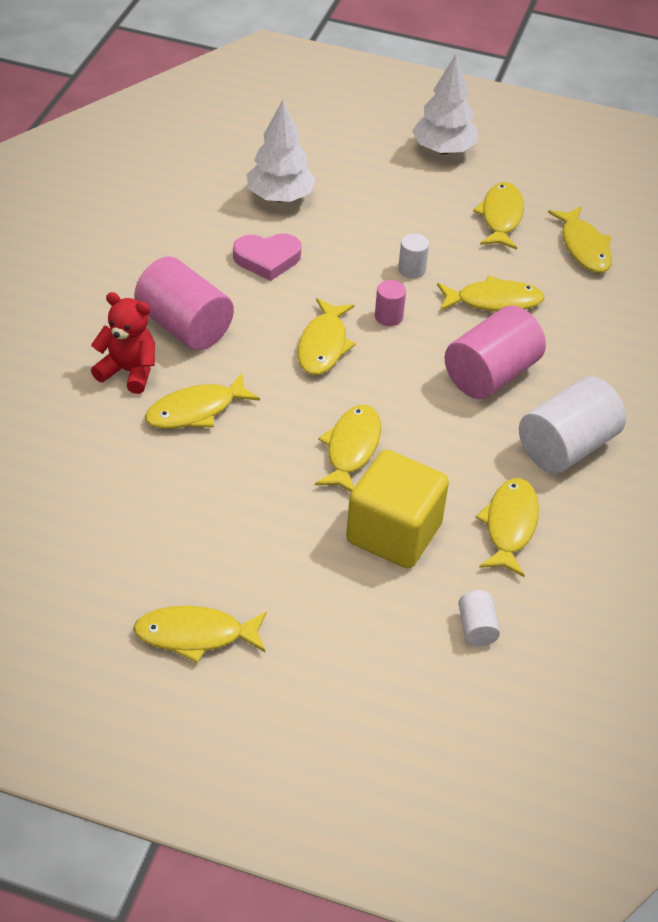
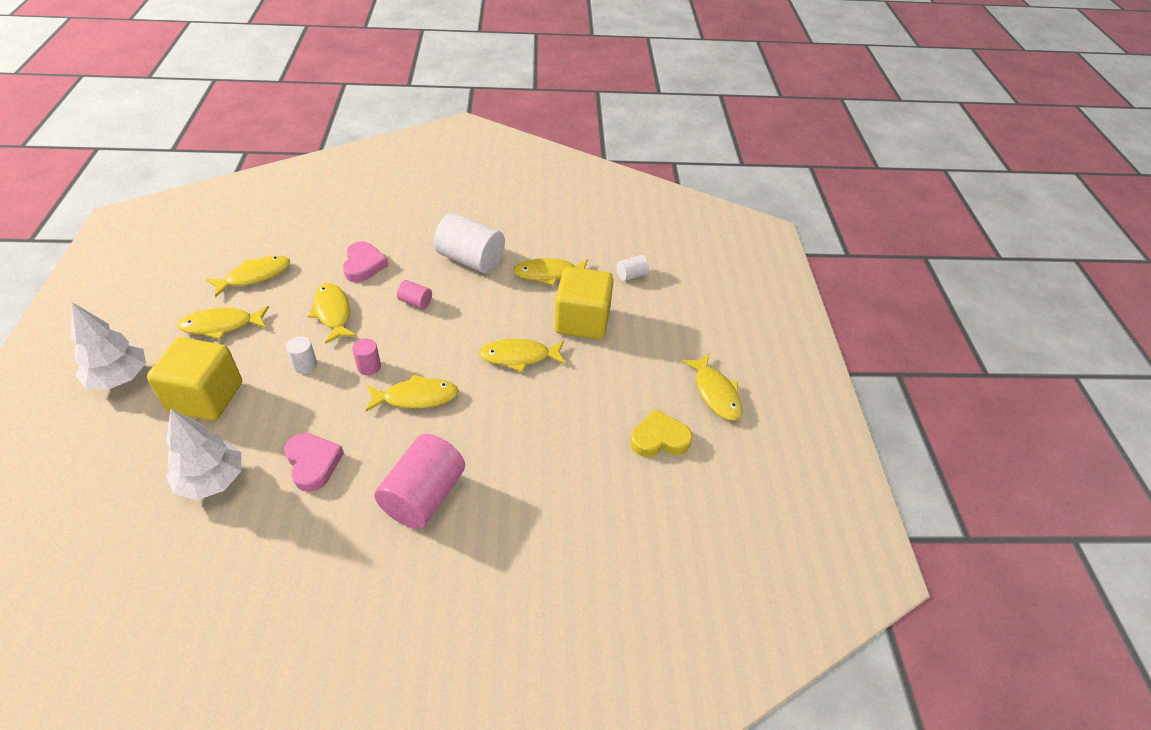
camera: 110 degrees left, 0 degrees up
red teddy bear [91,292,155,394] -> none
yellow fish [145,372,260,429] -> none
pink cylinder [444,305,546,399] -> pink cylinder [397,280,432,309], size x0.47
none -> yellow cube [147,337,242,421]
none -> pink heart [343,241,389,283]
none -> yellow heart [630,409,692,457]

